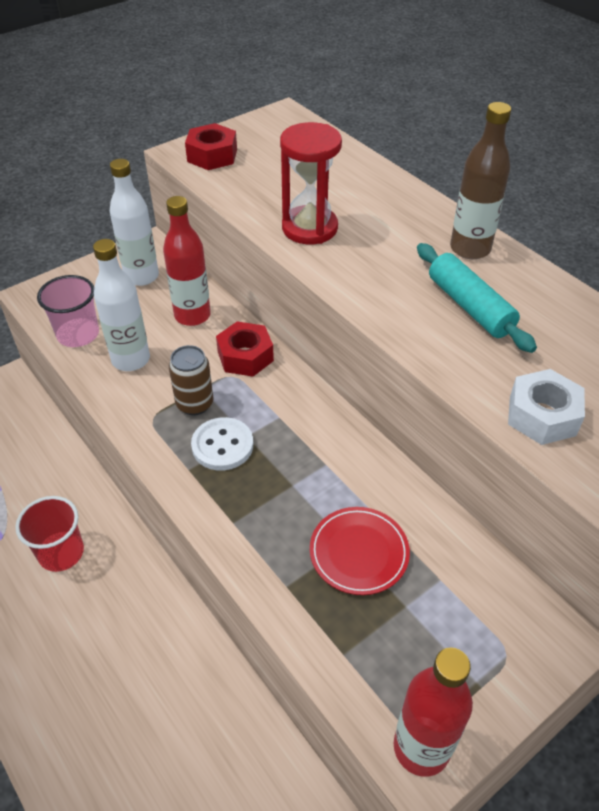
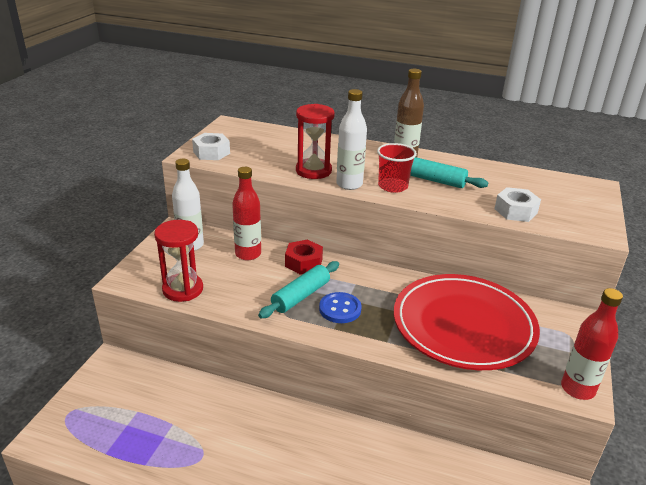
camera: 35 degrees left, 15 degrees down
red cup [15,496,84,572] -> red cup moved to [377,143,417,193]
pink cup [37,275,99,347] -> red hourglass [154,220,203,302]
white bottle [93,239,150,371] -> white bottle moved to [336,89,367,190]
brown can [169,345,213,415] -> turquoise rolling pin [258,261,339,318]
red nut [185,123,237,170] -> white nut [192,133,230,160]
white button [191,417,253,471] -> blue button [319,292,361,323]
red plate [310,507,410,595] -> red plate [394,274,540,370], size x2.29

